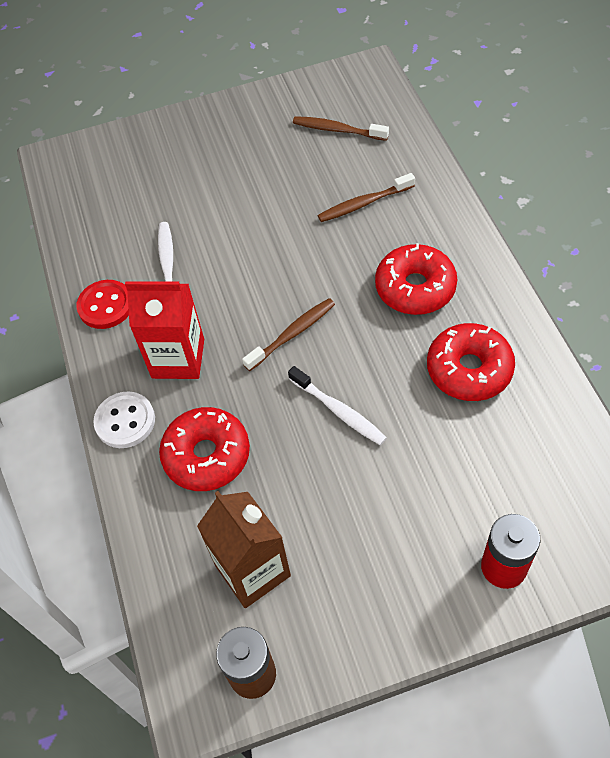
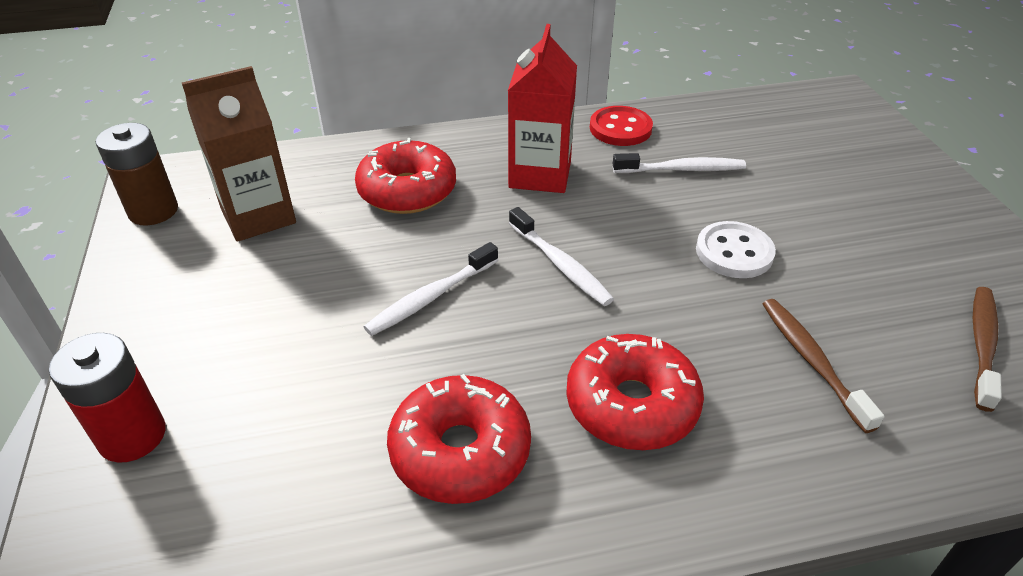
camera: 90 degrees right, 15 degrees down
white button [93,392,155,448] -> white button moved to [696,221,776,278]
brown toothbrush [242,298,335,371] -> white toothbrush [509,207,614,306]

